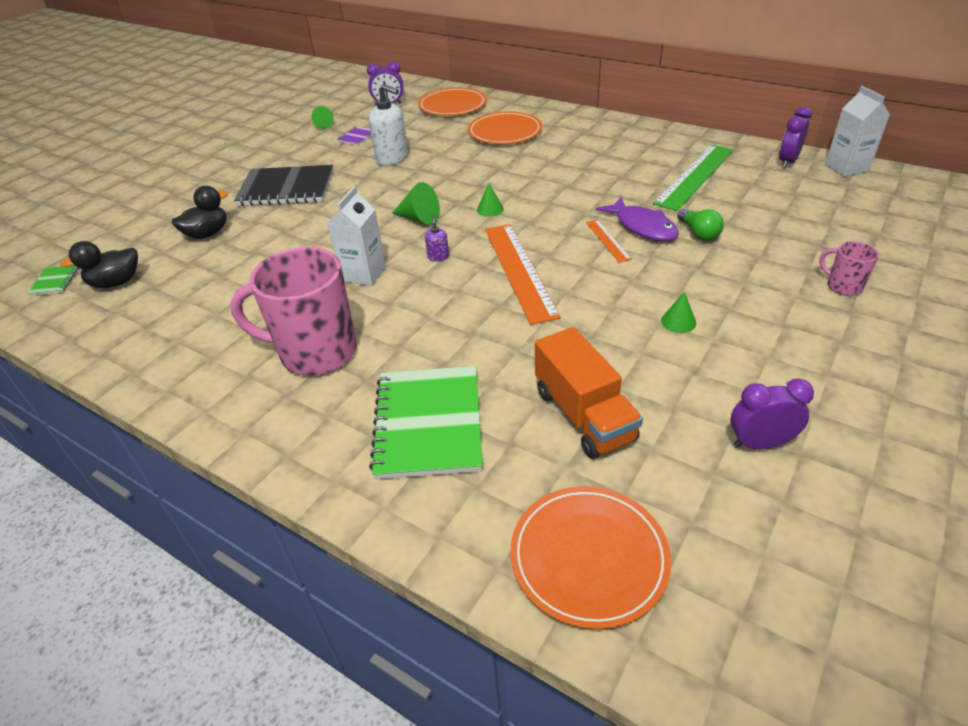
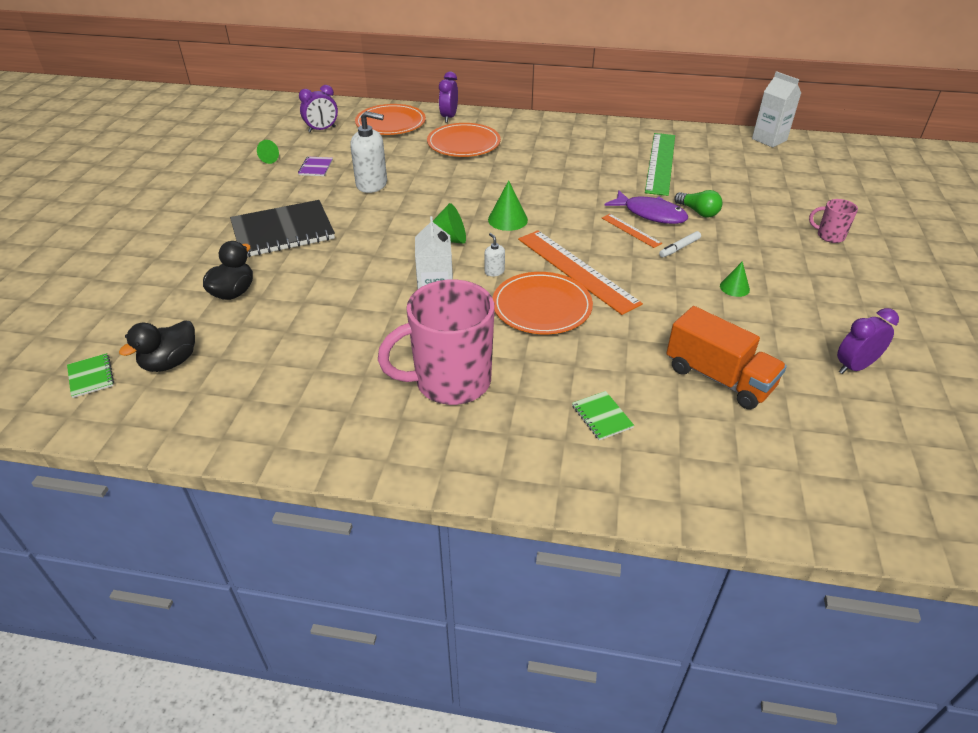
camera: 25 degrees left, 0 degrees up
green notebook [369,366,483,479] -> green notebook [572,391,634,440], size x0.43
purple soap dispenser [425,216,449,261] -> white soap dispenser [485,233,505,276]
green cone [477,183,504,217] -> green cone [488,180,528,231], size x1.54
orange plate [510,486,671,629] -> orange plate moved to [493,272,593,334]
purple clock [779,107,812,168] -> purple clock moved to [439,71,458,123]
none -> white marker [659,231,701,257]

